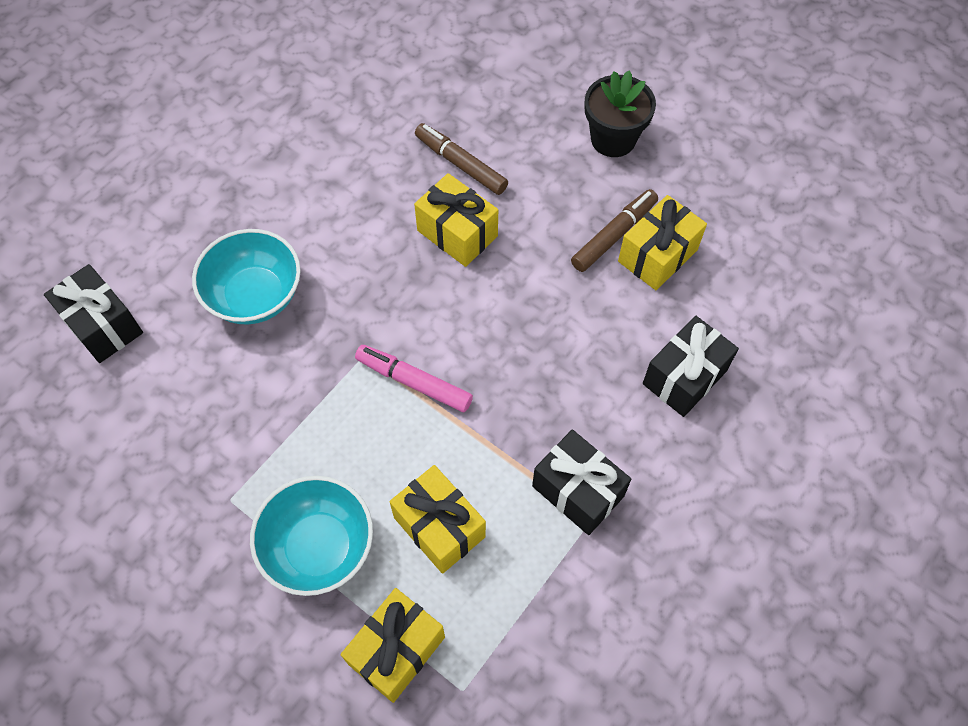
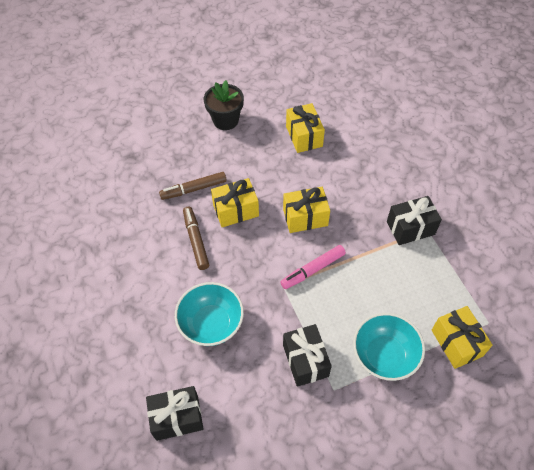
camera: 60 degrees left, 5 degrees down
yellow gift [389,465,486,574] -> yellow gift moved to [283,187,330,233]
brown marker [571,189,658,272] -> brown marker moved to [183,207,209,270]
black gift [643,316,739,417] -> black gift moved to [283,324,332,387]

